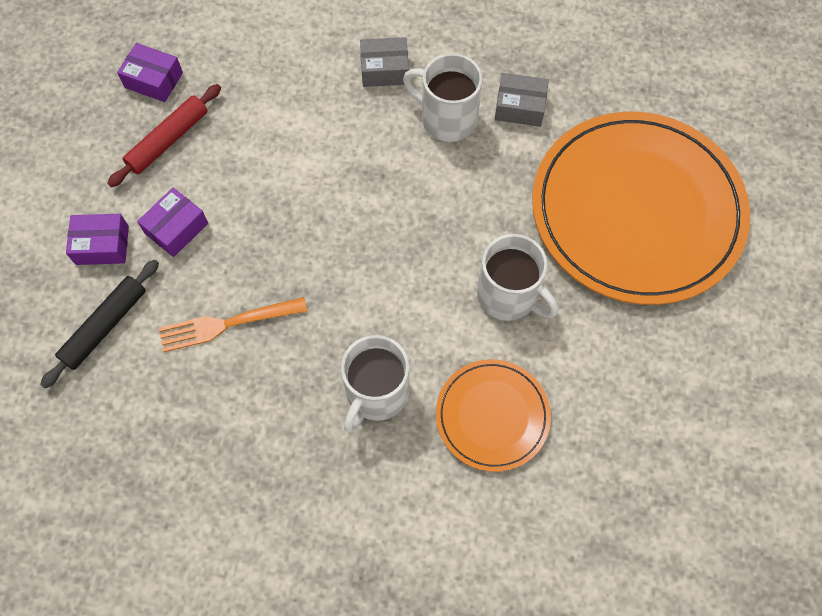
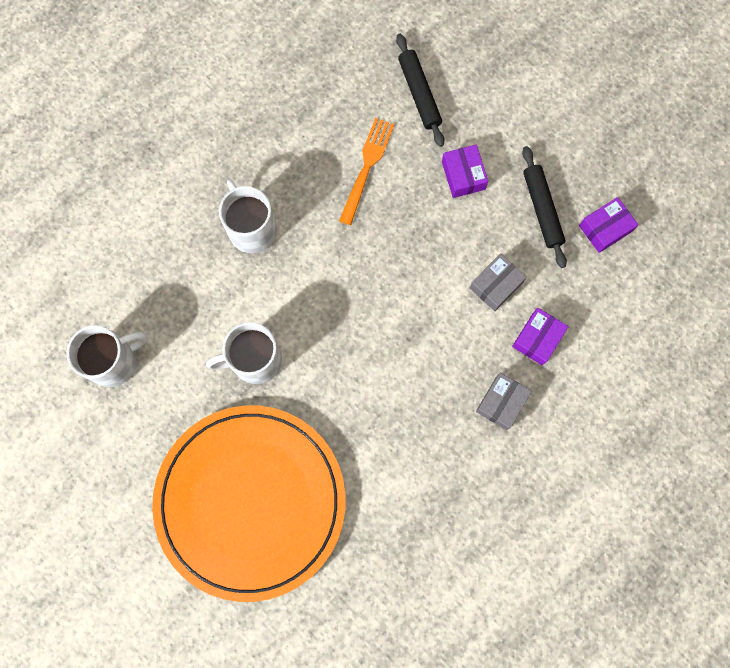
camera: 125 degrees right, 10 degrees up
purple box [66,214,129,265] -> purple box moved to [512,308,568,365]
red rolling pin [107,84,221,187] -> black rolling pin [522,146,567,268]
white mug [403,53,483,142] -> white mug moved to [67,325,147,387]
orange plate [436,359,551,472] -> none
grey box [495,73,549,127] -> grey box moved to [469,253,527,311]

